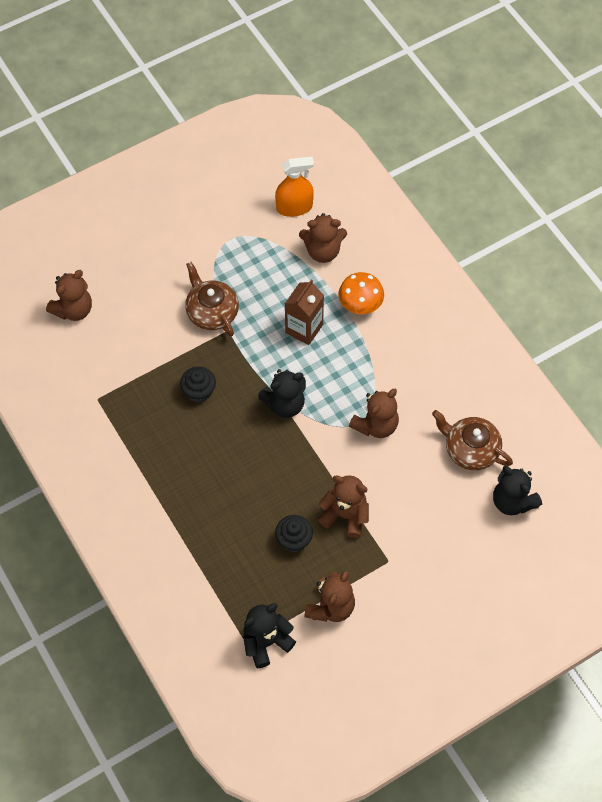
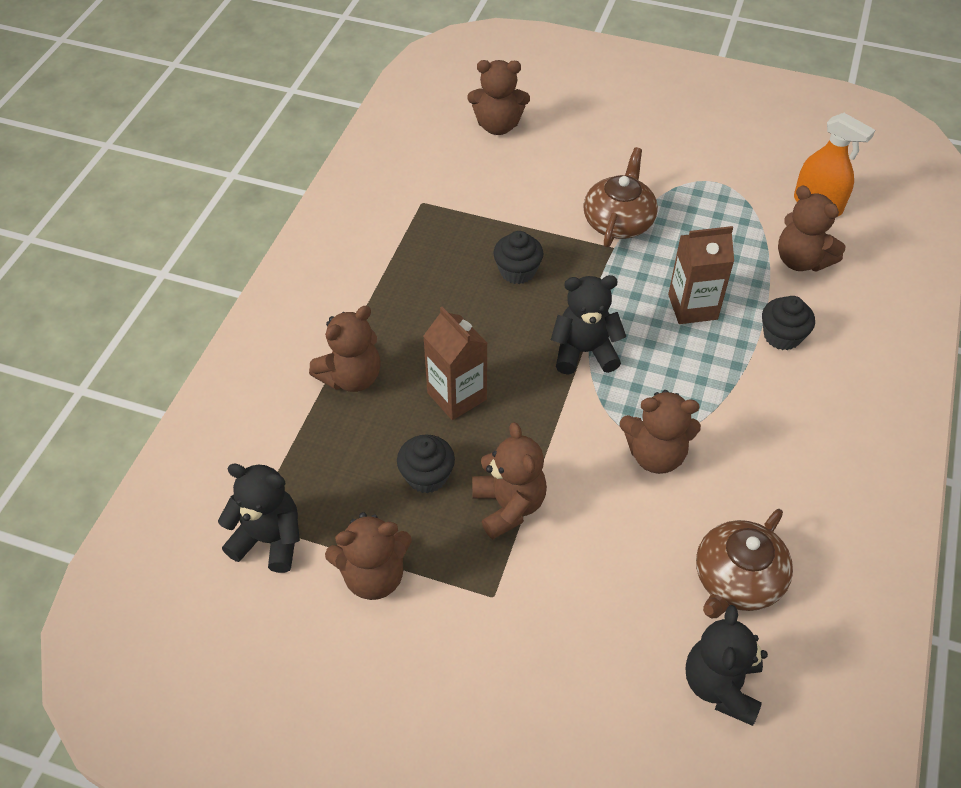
camera: 50 degrees right, 10 degrees down
black teddy bear [258,369,306,418] -> black teddy bear turned 150 degrees clockwise [551,275,626,375]
orange mushroom [338,272,384,314] -> black cupcake [762,296,815,350]
brown teapot [432,410,513,470] -> brown teapot turned 135 degrees counterclockwise [696,509,793,618]
none -> brown teddy bear [309,306,381,392]
none -> brown carton [423,307,488,420]

